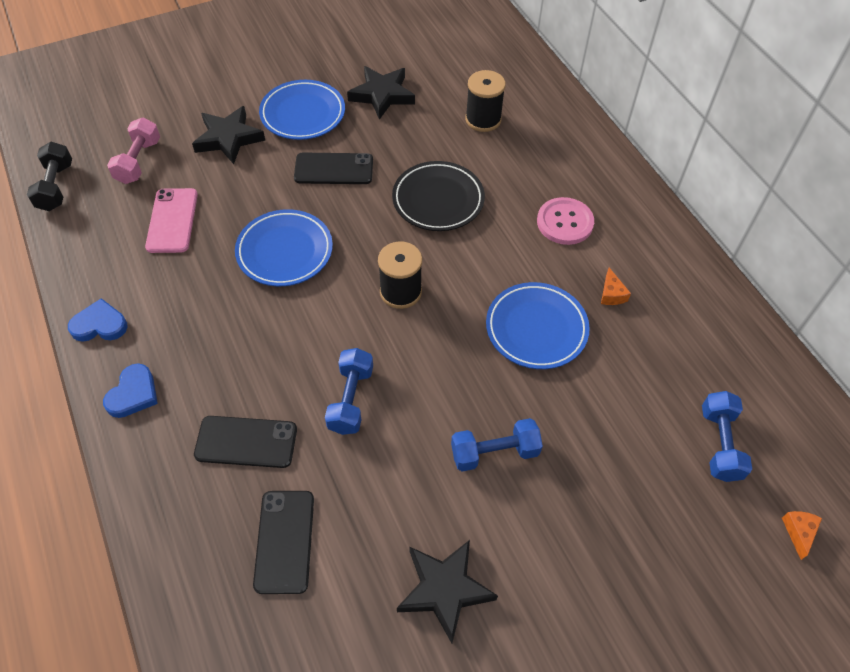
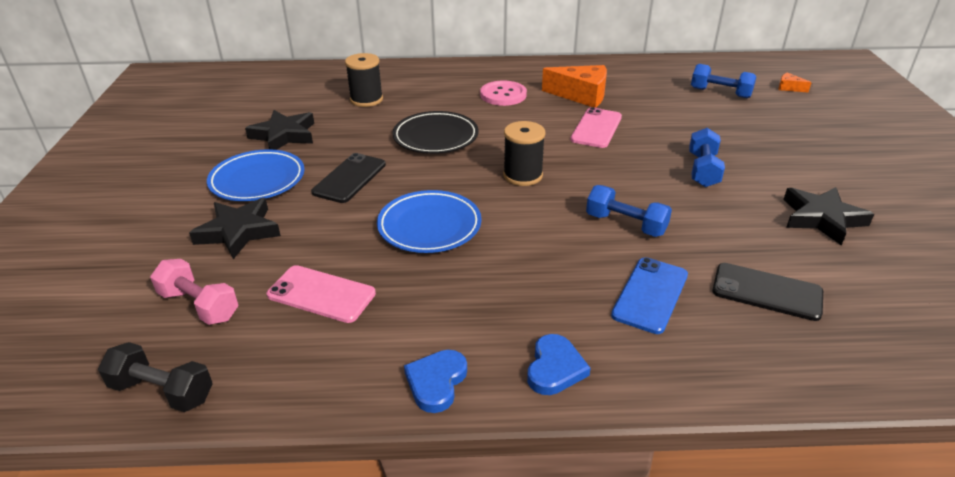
camera: 65 degrees left, 20 degrees down
blue heart [103,363,158,418] -> blue heart turned 60 degrees clockwise [527,334,591,395]
black phone [194,416,297,468] -> blue phone [611,257,688,334]
blue plate [486,282,590,369] -> pink phone [570,107,622,148]
orange cheese [601,268,631,305] -> orange cheese [542,65,607,108], size x2.20

